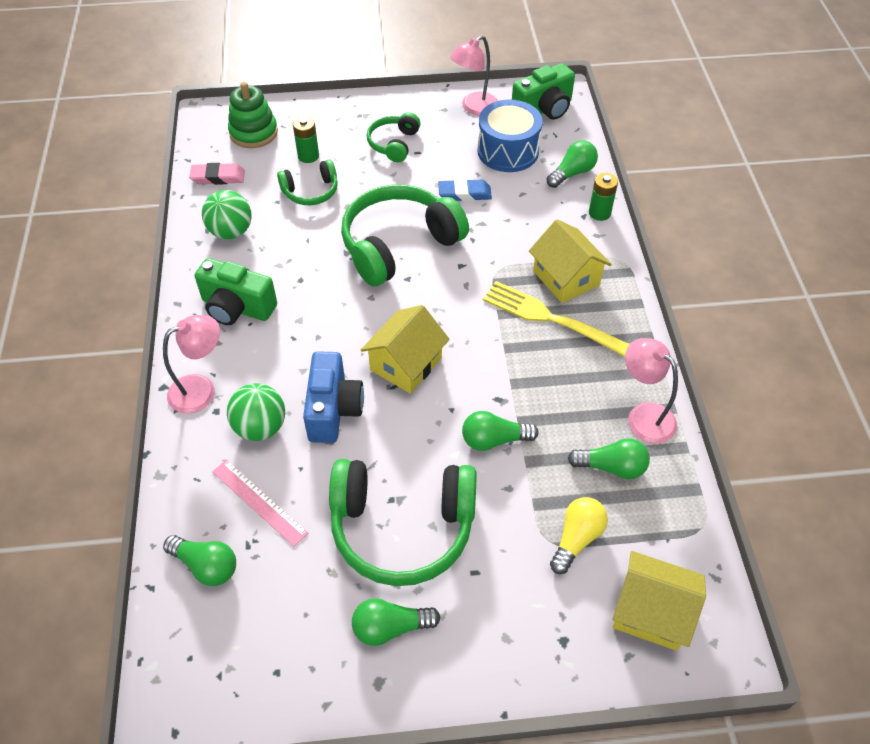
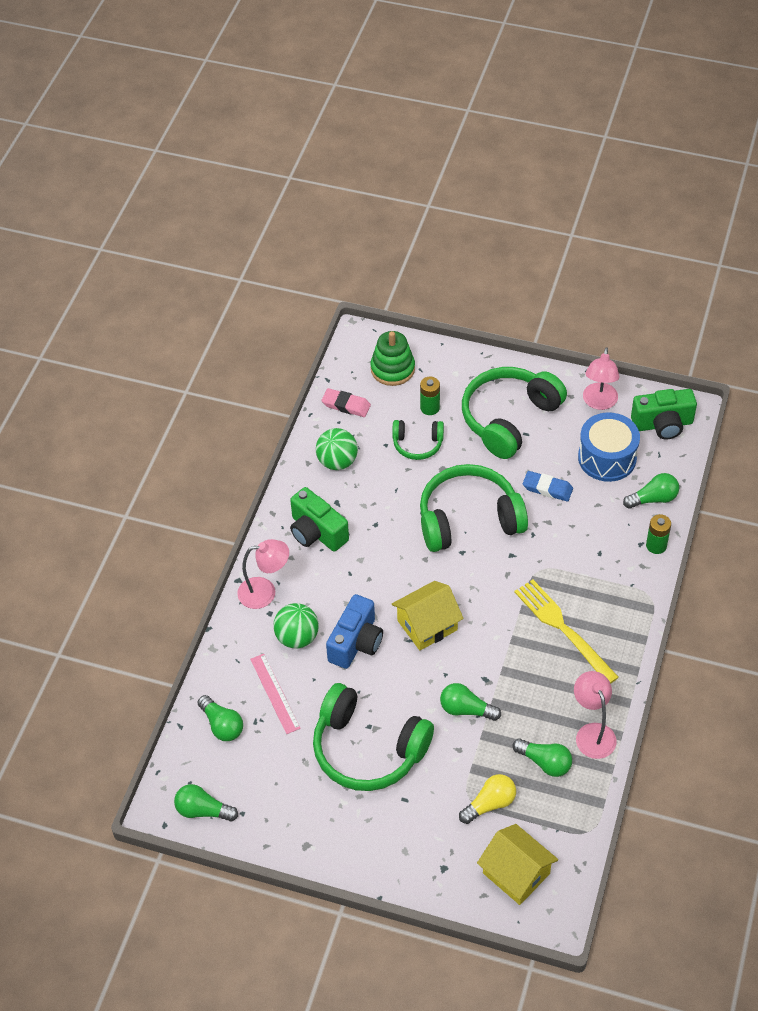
camera: 25 degrees right, 0 degrees up
green light bulb [352,598,441,646] -> green light bulb moved to [174,784,238,822]
green headphones [367,112,420,162] -> green headphones [462,367,567,459], size x1.92
pink lamp [450,35,498,116] -> pink lamp turned 60 degrees counterclockwise [583,347,619,410]
yellow house [529,219,612,303] -> none

